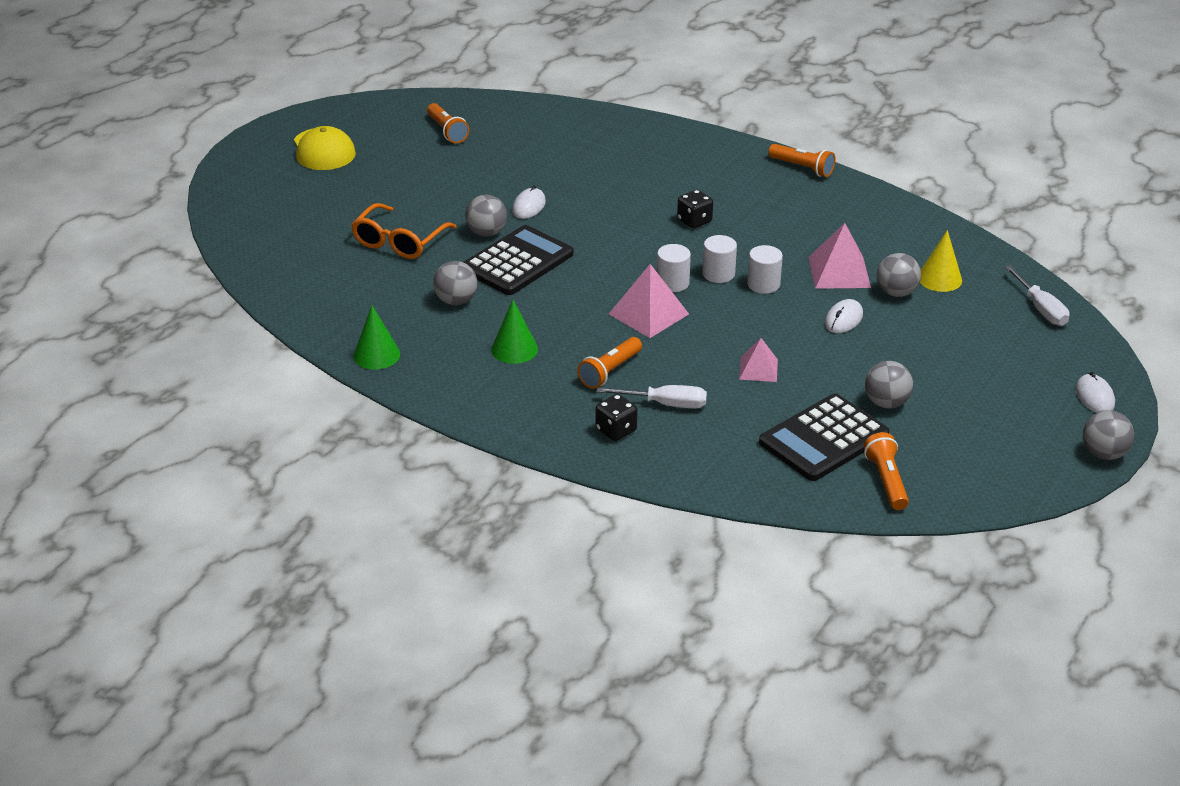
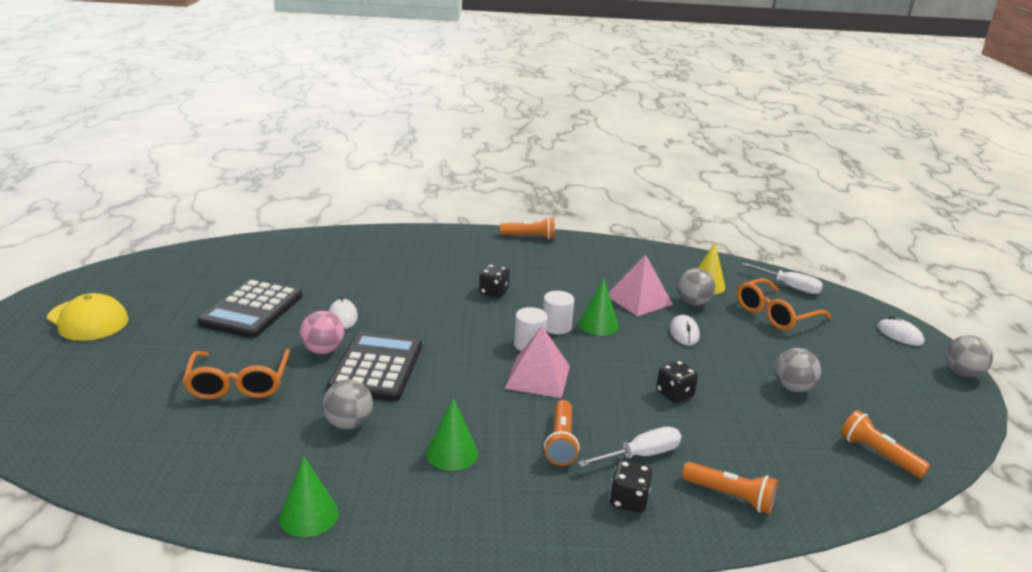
camera: 35 degrees left, 10 degrees down
orange flashlight [427,103,469,143] -> orange flashlight moved to [682,462,778,514]
grey ball [465,195,507,237] -> pink ball [300,311,344,354]
pink pyramid [739,338,778,382] -> black dice [656,361,698,403]
white cylinder [747,245,783,294] -> green cone [578,279,619,336]
black calculator [759,394,889,481] -> black calculator moved to [197,279,302,338]
none -> orange glasses [737,278,831,330]

